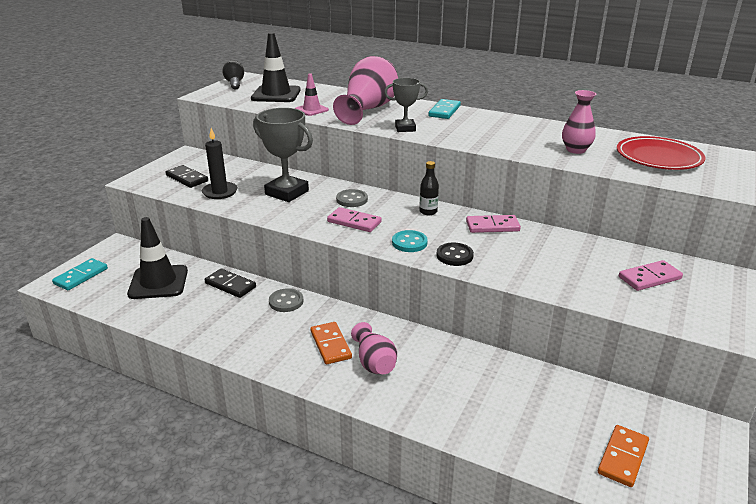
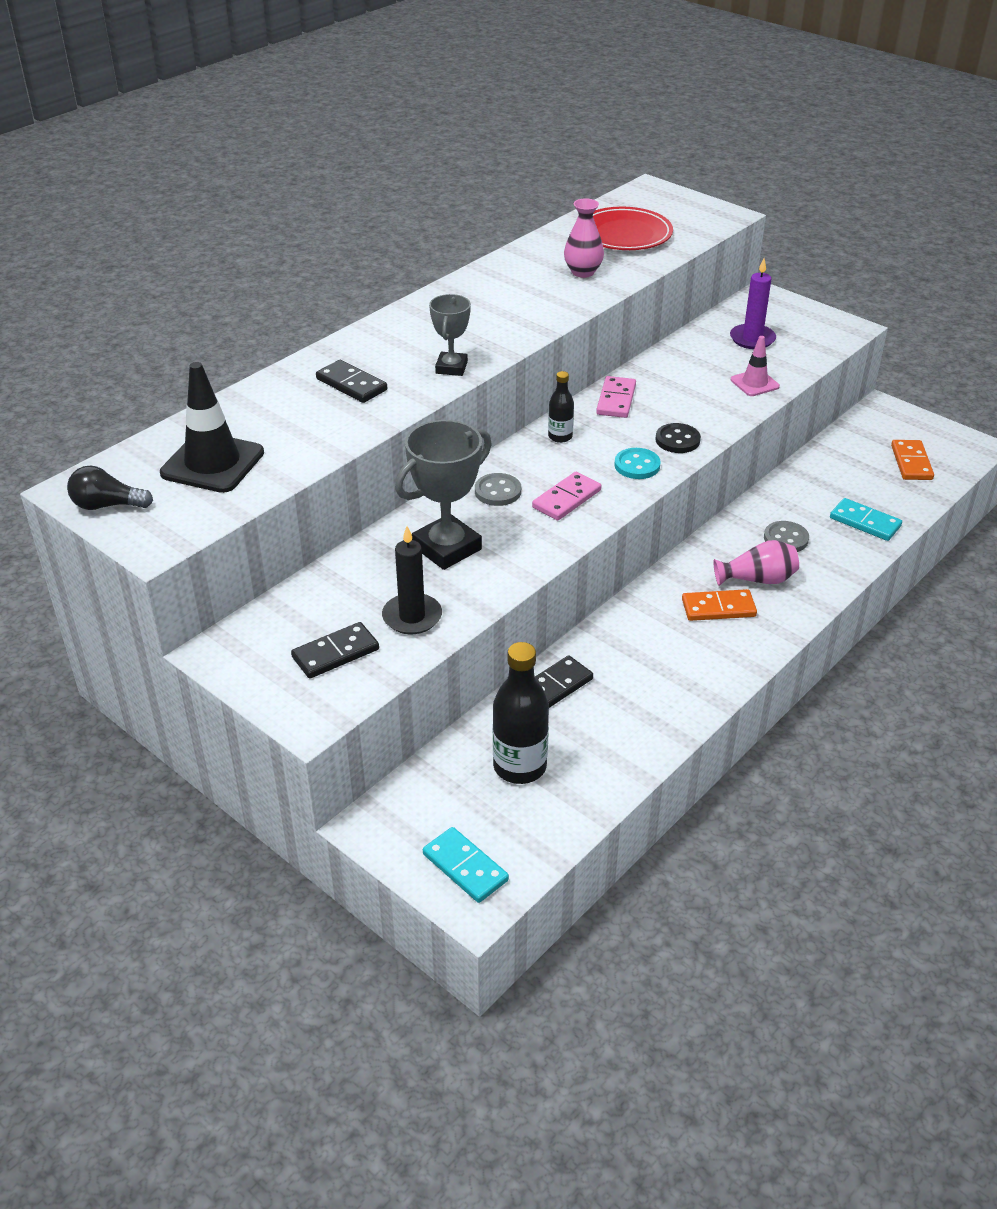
camera: 75 degrees left, 10 degrees up
black traffic cone [127,217,188,299] -> black bottle [493,642,549,784]
grey button [269,288,303,312] -> grey button moved to [764,521,809,552]
pink traffic cone [295,73,329,116] -> pink traffic cone moved to [731,336,780,396]
pink vase [333,56,398,125] -> black domino [316,360,387,403]
turquoise domino [428,99,461,119] -> turquoise domino moved to [830,498,902,541]
orange domino [598,425,649,487] -> orange domino turned 45 degrees clockwise [891,440,934,480]
pink domino [619,260,683,291] -> purple candle [730,259,776,349]

